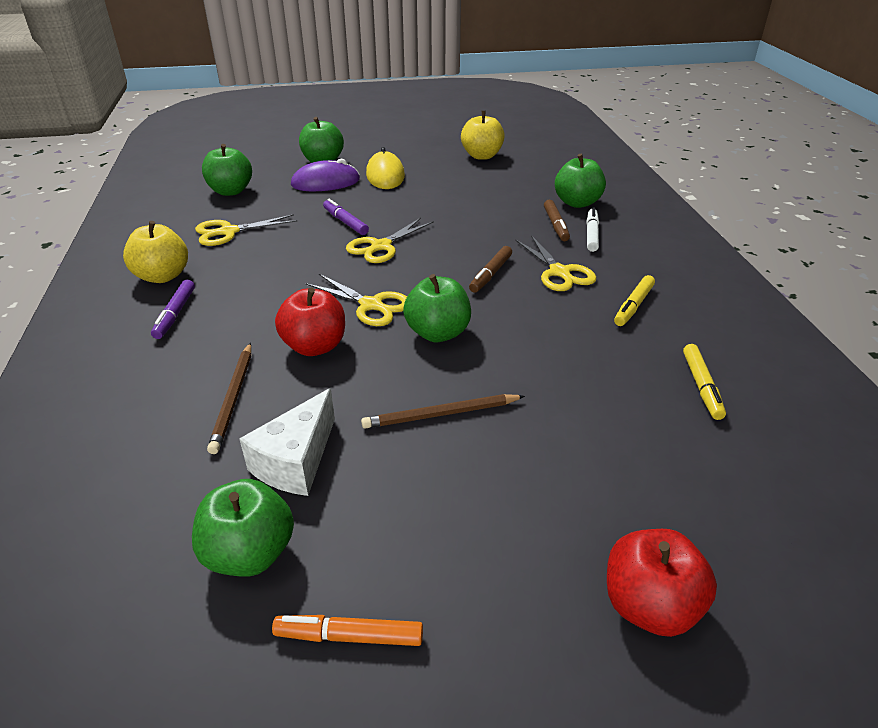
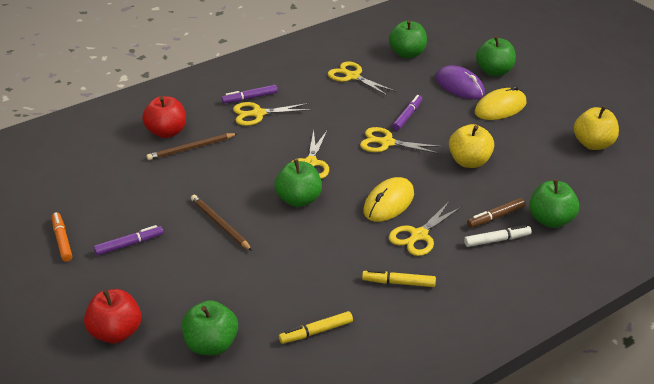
camera: 65 degrees right, 0 degrees up
yellow apple [123,221,188,283] -> yellow apple moved to [449,124,494,168]
green apple [192,479,294,577] -> green apple moved to [182,300,238,355]
white cheese [239,388,335,496] -> none
red apple [275,288,345,356] -> red apple moved to [142,96,186,138]
brown marker [469,246,512,293] -> yellow mouse [363,177,414,222]
none -> purple marker [94,225,163,256]
none -> yellow scissors [233,102,312,126]

